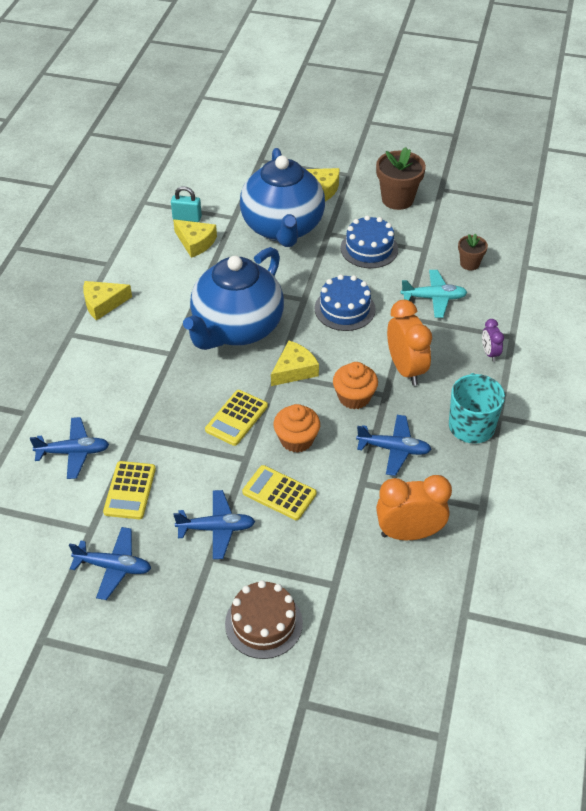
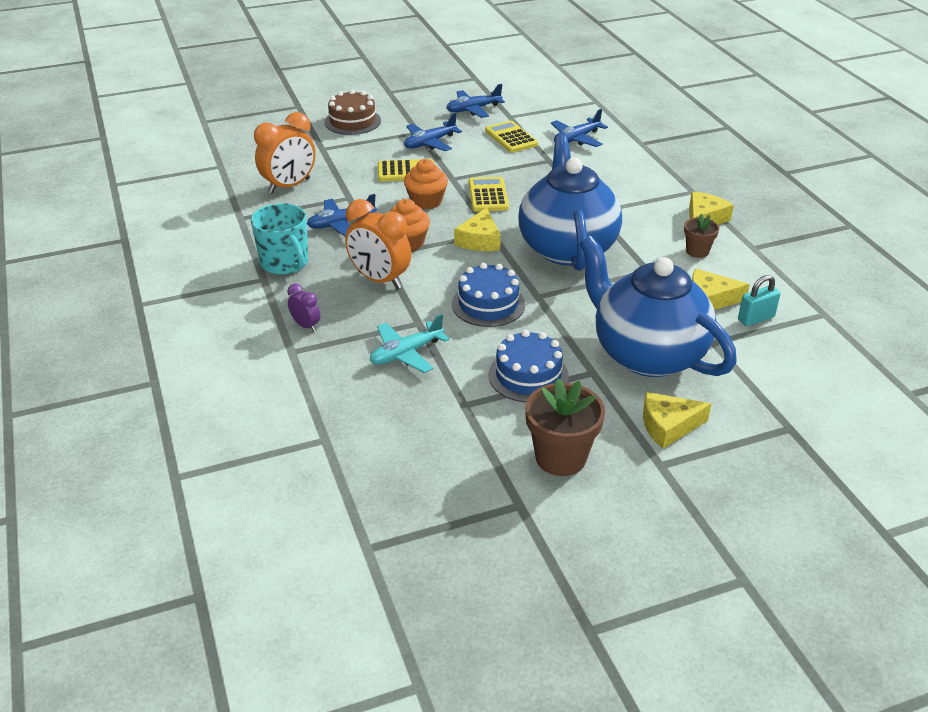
camera: 145 degrees right, 10 degrees down
brown flower pot [458,233,488,270] -> brown flower pot moved to [684,213,719,258]

